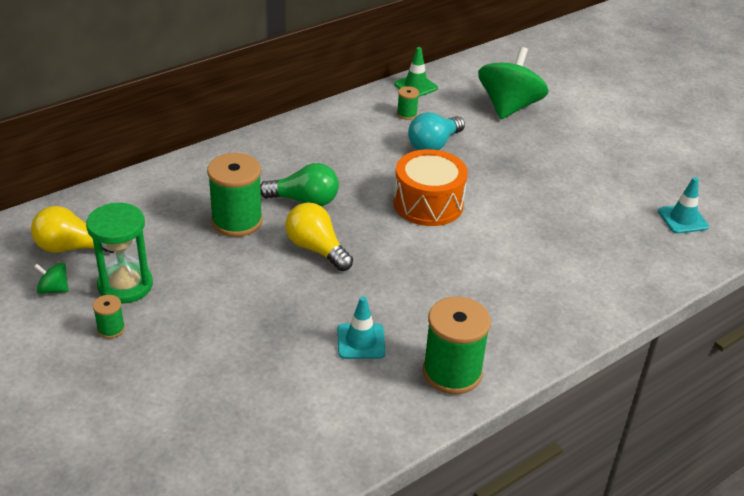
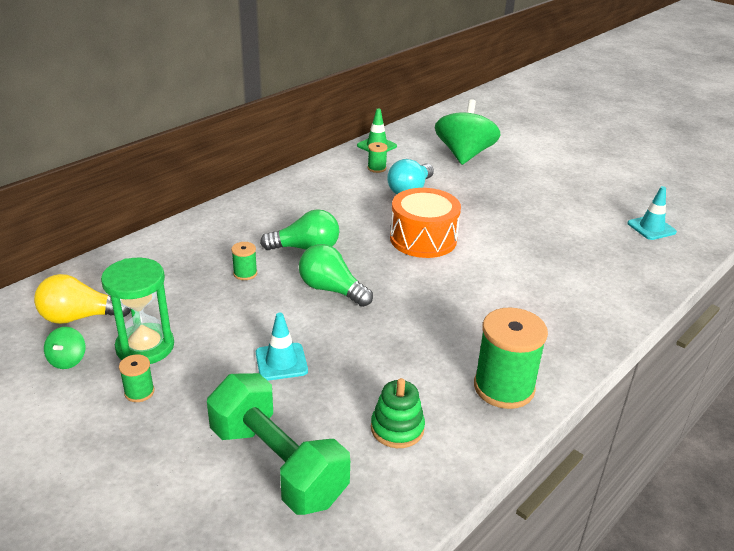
camera: 10 degrees left, 5 degrees down
green spinning top [34,263,69,294] -> green spinning top turned 90 degrees counterclockwise [44,327,85,369]
green spool [207,153,263,237] -> green spool [231,242,257,280], size x0.47
yellow light bulb [285,203,353,271] -> green light bulb [299,244,373,307]
turquoise traffic cone [337,296,385,359] -> turquoise traffic cone moved to [256,313,308,381]
none -> green dumbbell [207,373,350,515]
none -> green stacking toy [371,378,425,448]

